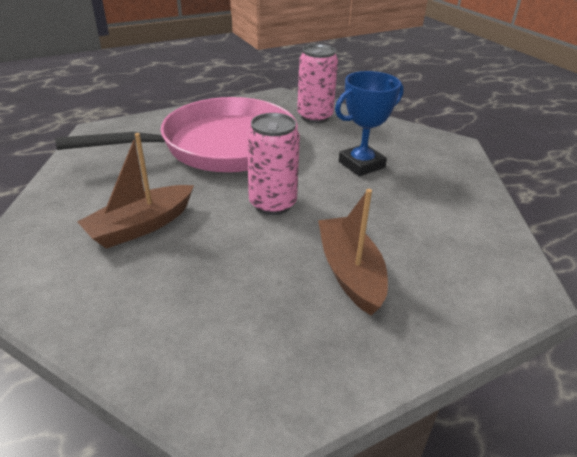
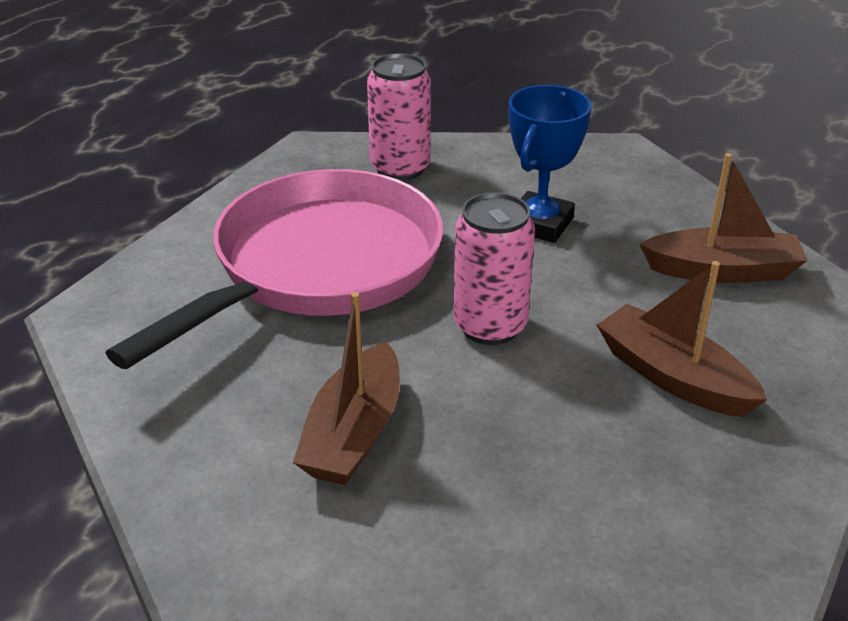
camera: 30 degrees left, 0 degrees up
none -> brown boat [639,153,808,283]

